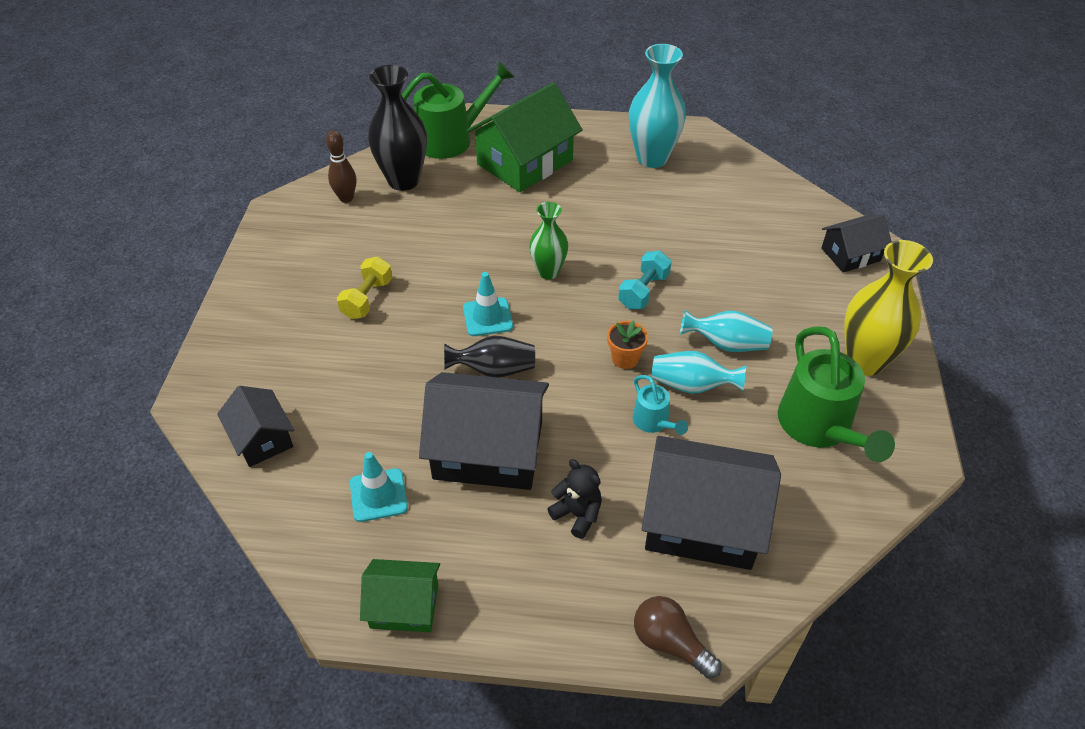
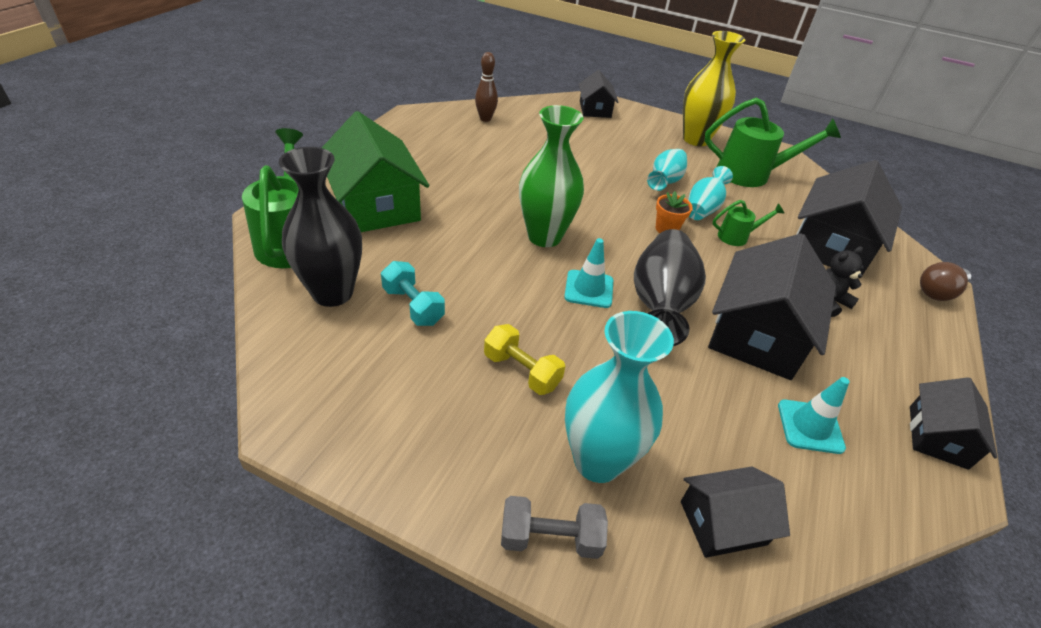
camera: 75 degrees left, 5 degrees down
brown bowling pin [326,130,356,203] -> brown bowling pin moved to [475,52,498,122]
green house [360,559,440,632] -> black house [910,377,997,470]
black vase [444,336,535,378] -> black vase [634,229,706,346], size x1.64
green vase [529,202,568,279] -> green vase [519,105,584,247], size x1.64
turquoise dumbbell [618,251,672,309] -> turquoise dumbbell moved to [381,261,445,326]
turquoise vase [629,44,686,168] -> turquoise vase moved to [565,311,674,483]
turquoise watering can [633,375,688,435] -> green watering can [713,200,784,246]
none -> grey dumbbell [501,496,608,559]

